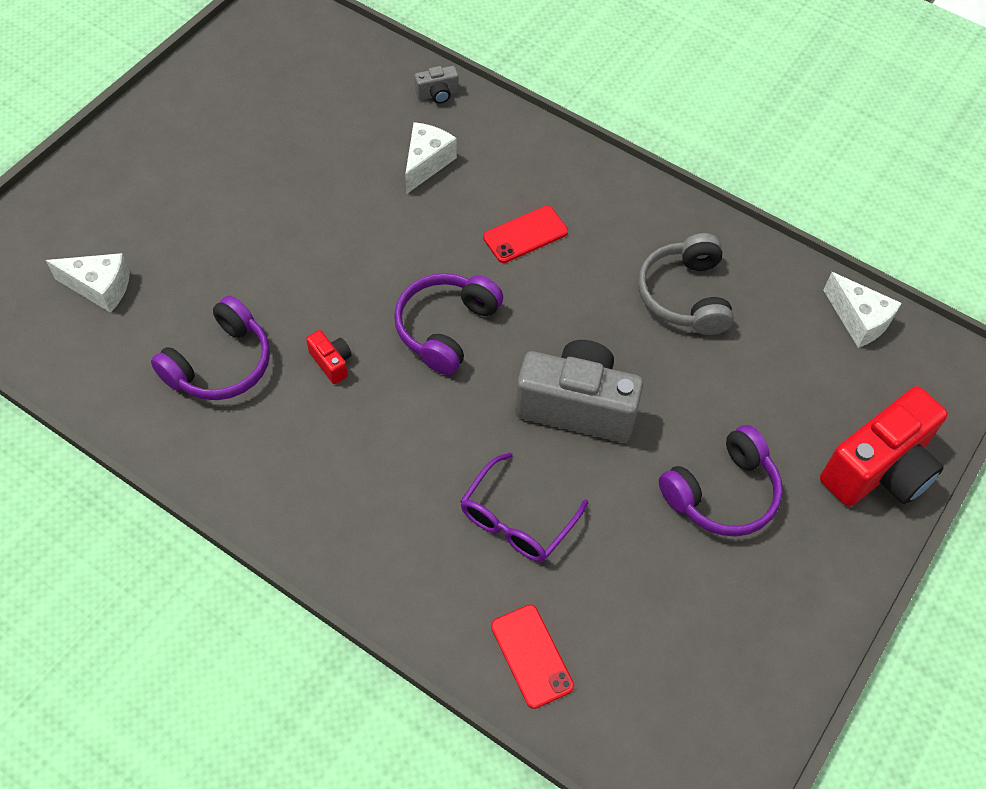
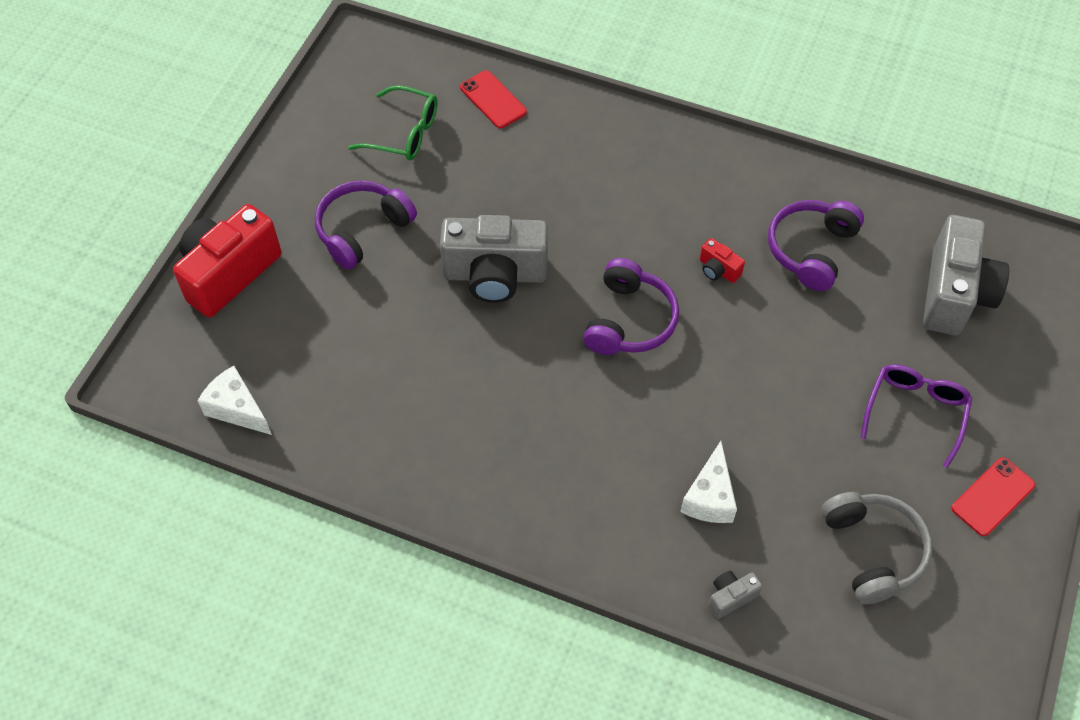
camera: 170 degrees right, 0 degrees up
white cheese [46,253,130,313] -> grey camera [923,215,1009,335]
purple glasses [460,452,588,562] -> purple glasses moved to [861,364,972,468]
red phone [483,206,568,263] -> red phone moved to [951,457,1035,536]
grey headphones [638,233,734,335] -> grey headphones moved to [821,492,932,604]
none -> green glasses [348,85,438,160]

